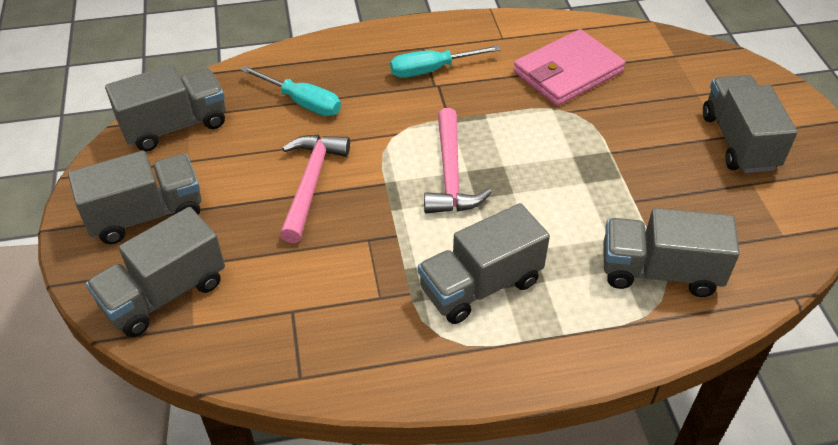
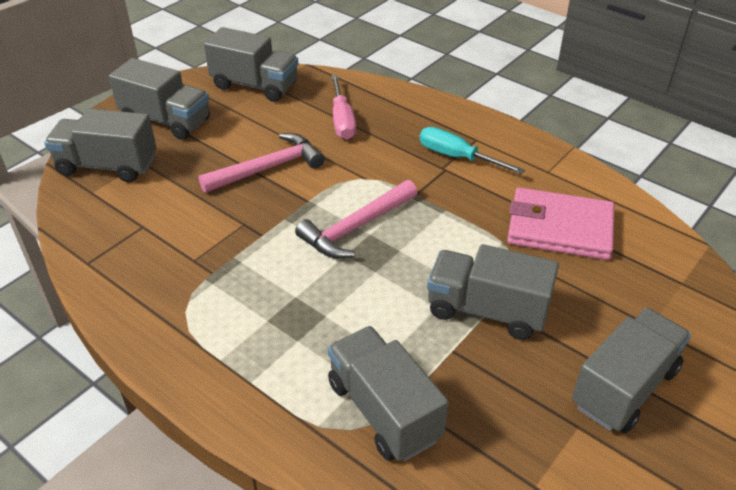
camera: 50 degrees right, 5 degrees down
turquoise screwdriver [241,66,341,116] -> pink screwdriver [331,75,356,139]
grey truck [418,203,550,324] -> grey truck moved to [427,244,559,340]

